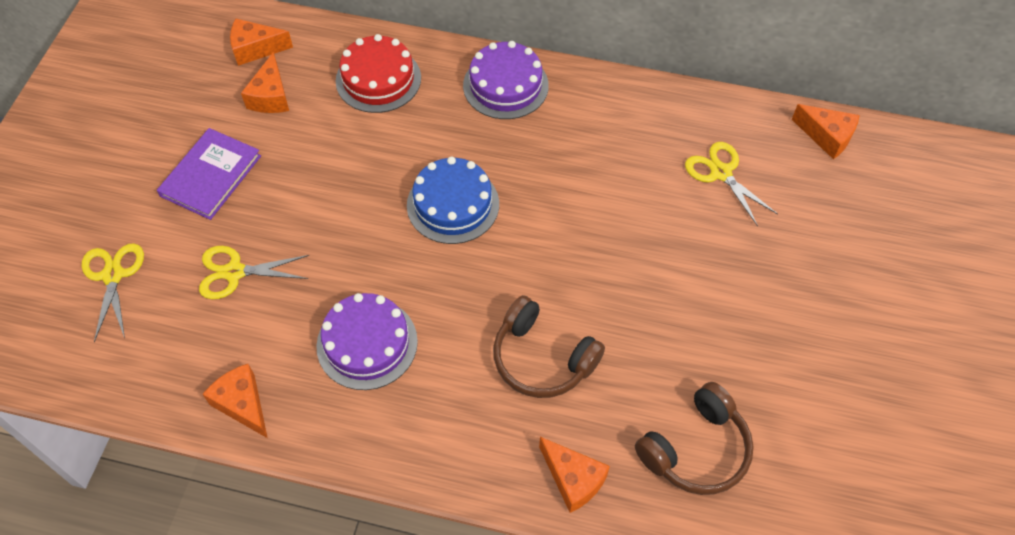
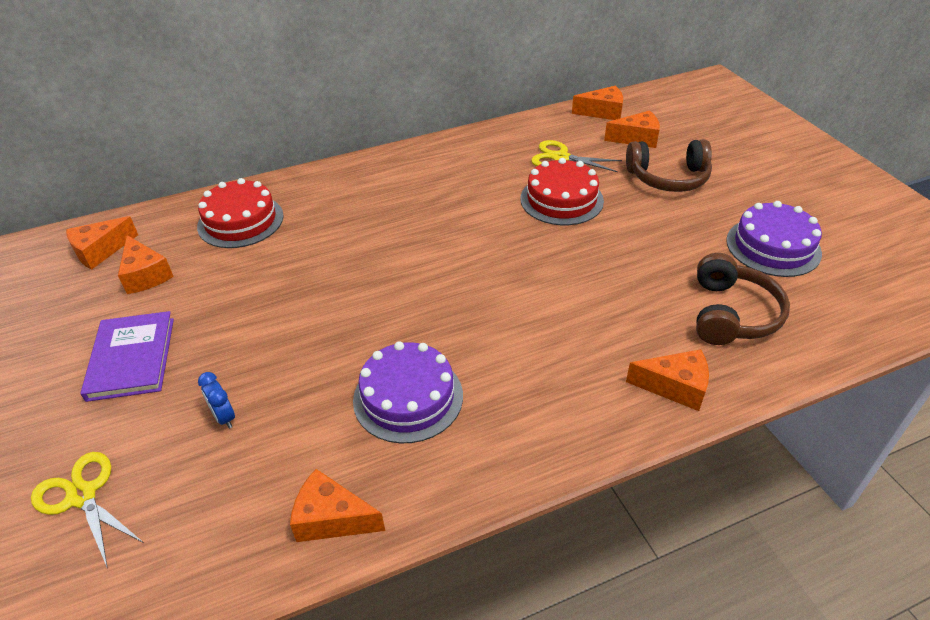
camera: 35 degrees left, 15 degrees down
yellow scissors [199,246,309,299] -> blue clock [198,372,235,429]
blue cake [407,157,499,244] -> none
purple cake [463,41,549,119] -> purple cake moved to [726,201,822,277]
brown headphones [493,295,605,398] -> brown headphones moved to [626,139,712,192]
none -> red cake [520,158,604,225]
none -> orange cheese [604,111,660,148]

